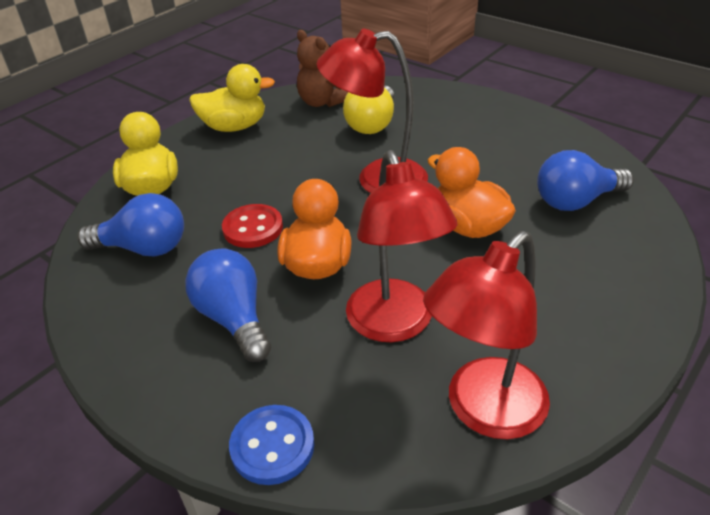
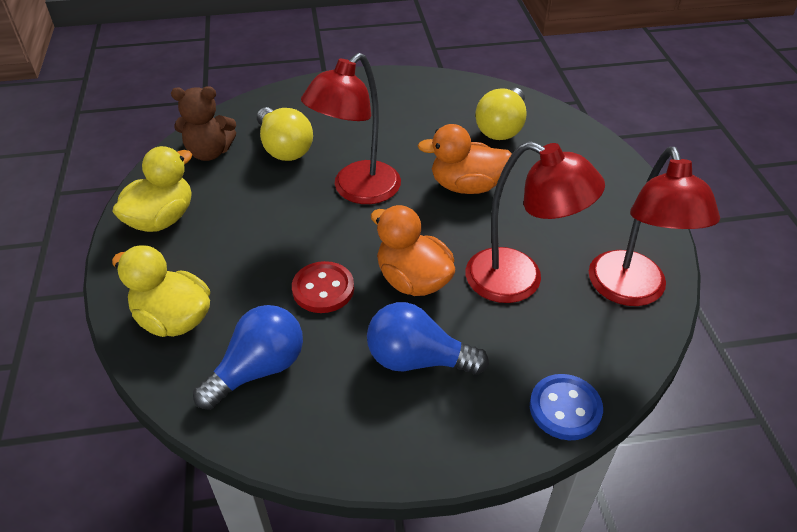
camera: 50 degrees left, 5 degrees up
blue light bulb [537,150,634,211] -> yellow light bulb [475,88,527,140]

